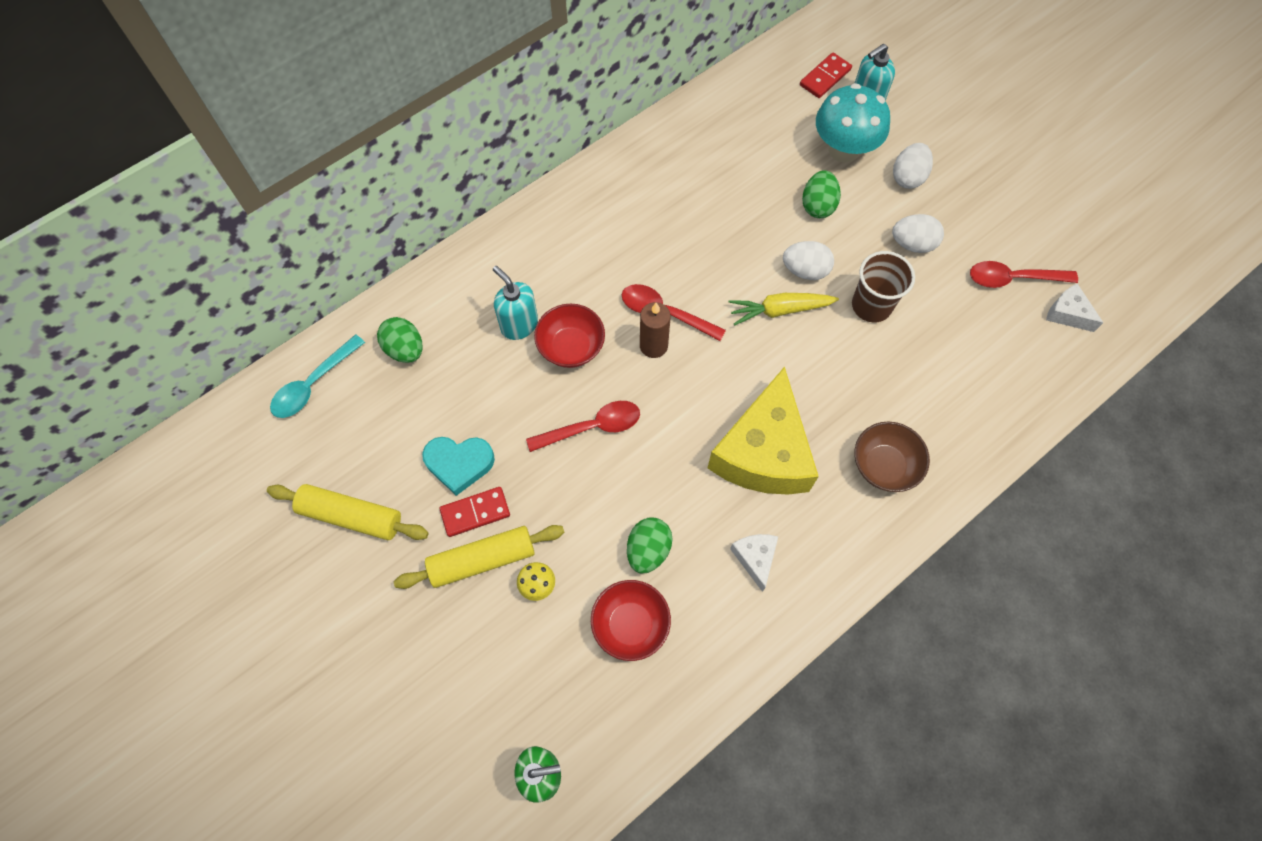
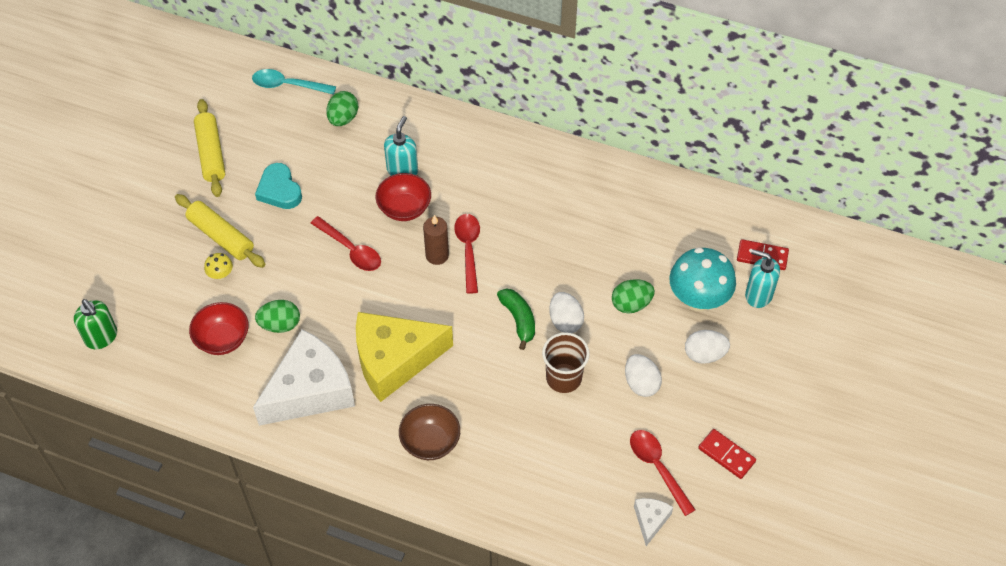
camera: 60 degrees right, 10 degrees down
red domino [440,487,510,537] -> red domino moved to [698,429,756,479]
yellow carrot [728,293,839,326] -> green banana [497,288,535,350]
white cheese [730,534,778,592] -> white cheese [253,329,355,426], size x2.31

